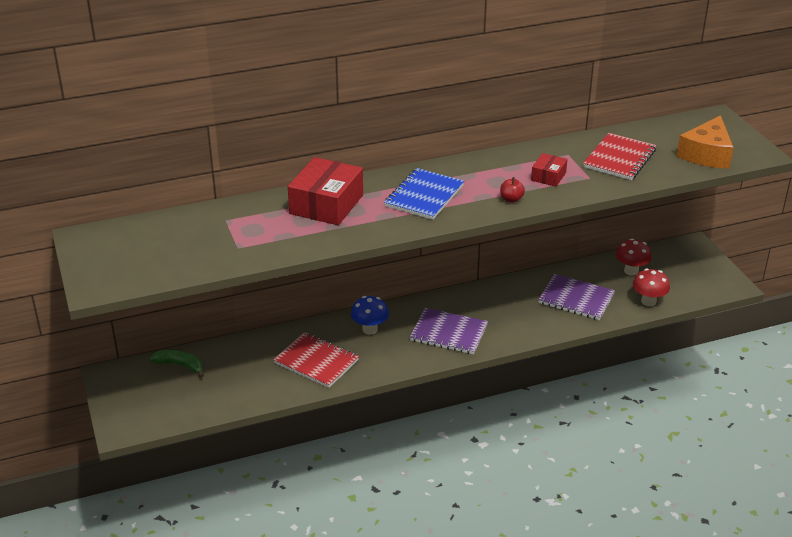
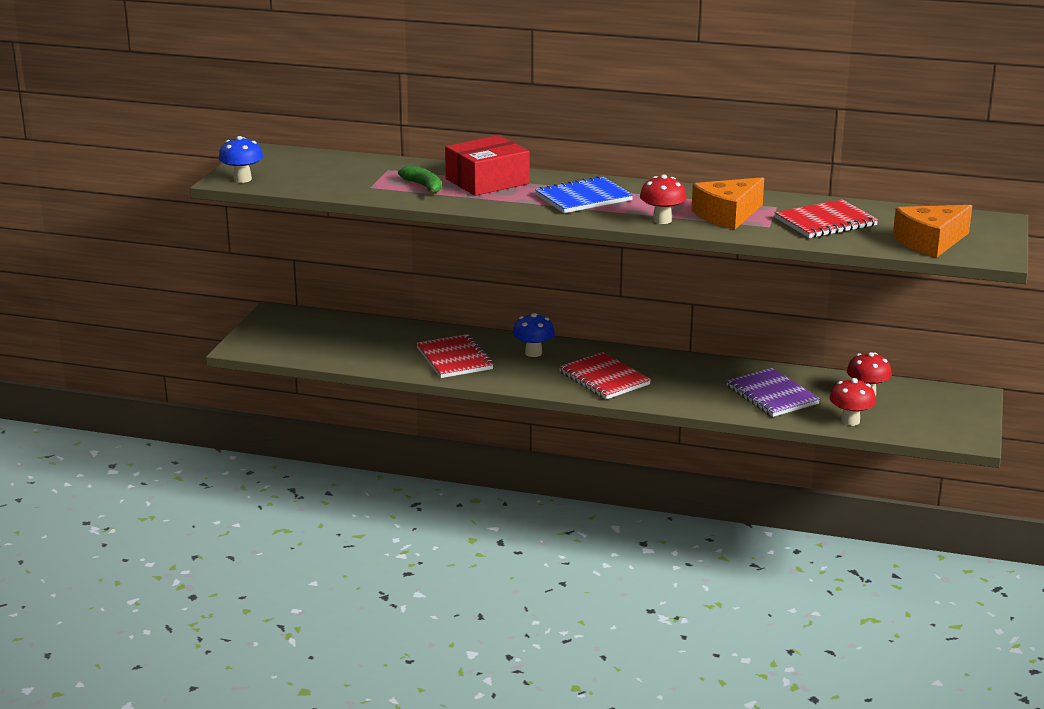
camera: 35 degrees right, 10 degrees down
green banana [149,350,204,377] -> green banana moved to [398,165,441,195]
purple notebook [410,308,488,354] -> red notebook [559,352,651,399]
red apple [500,177,525,203] -> red mushroom [640,175,687,224]
red box [531,153,568,187] -> orange cheese [691,177,764,229]
none -> blue mushroom [219,136,263,183]

